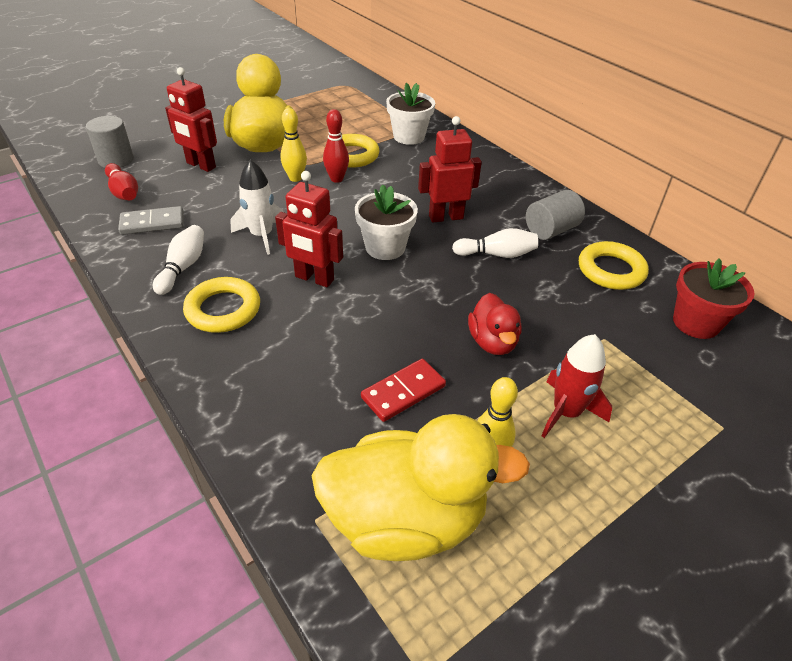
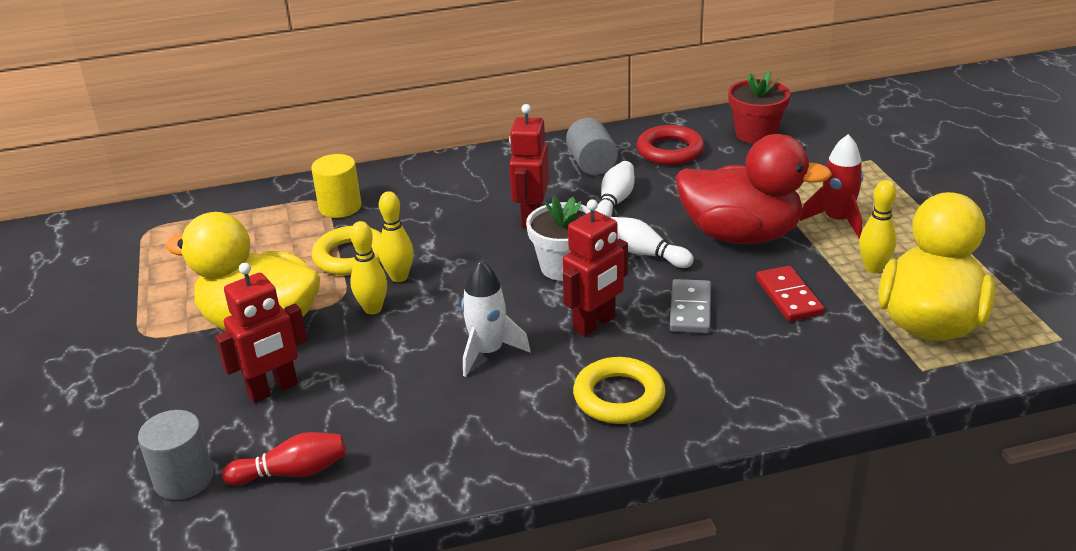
camera: 65 degrees left, 10 degrees down
grey domino [118,206,184,235] -> grey domino moved to [670,279,711,333]
white bowling pin [153,225,204,295] -> white bowling pin moved to [610,217,694,268]
red bowling pin [323,109,349,183] -> yellow bowling pin [378,191,414,282]
white flower pot [386,83,435,145] -> yellow cylinder [311,154,362,218]
red duck [468,293,521,355] -> red duck [676,134,832,244], size x1.90
yellow ring [579,241,649,290] -> red ring [637,125,705,165]

